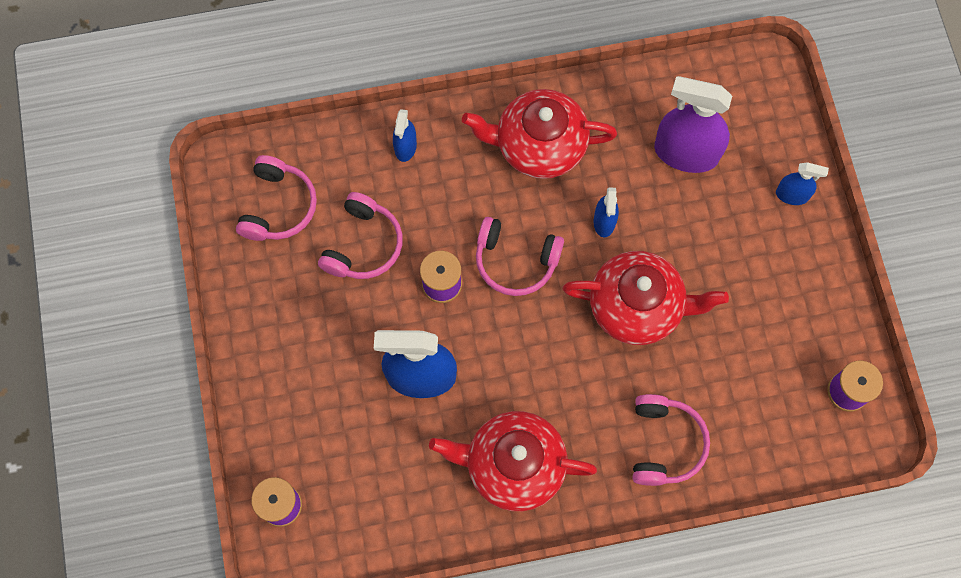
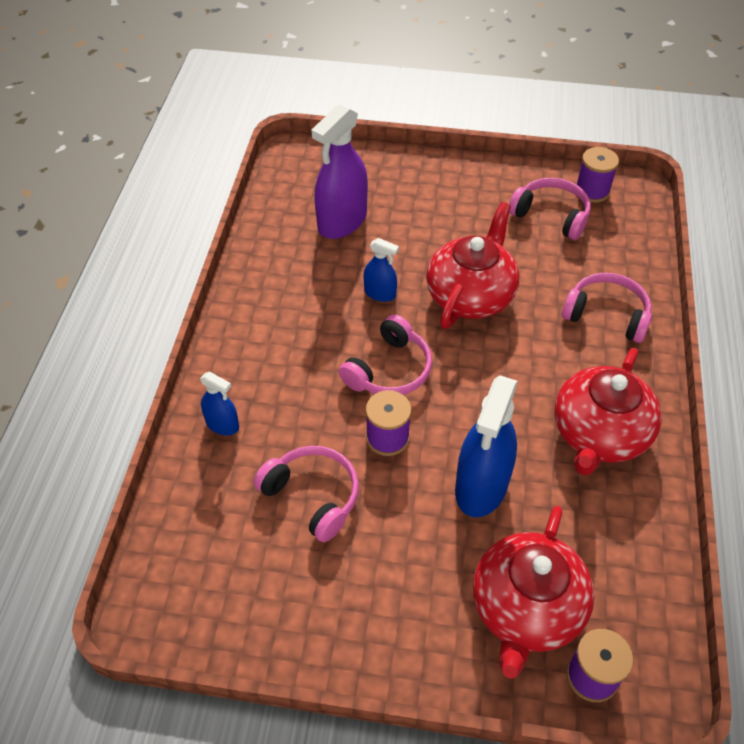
camera: 70 degrees left, 20 degrees down
pink headphones [236,155,317,241] -> pink headphones moved to [509,178,591,240]
red teapot [462,89,617,179] -> red teapot moved to [473,506,595,679]
blue spray bottle [776,162,829,205] -> none

